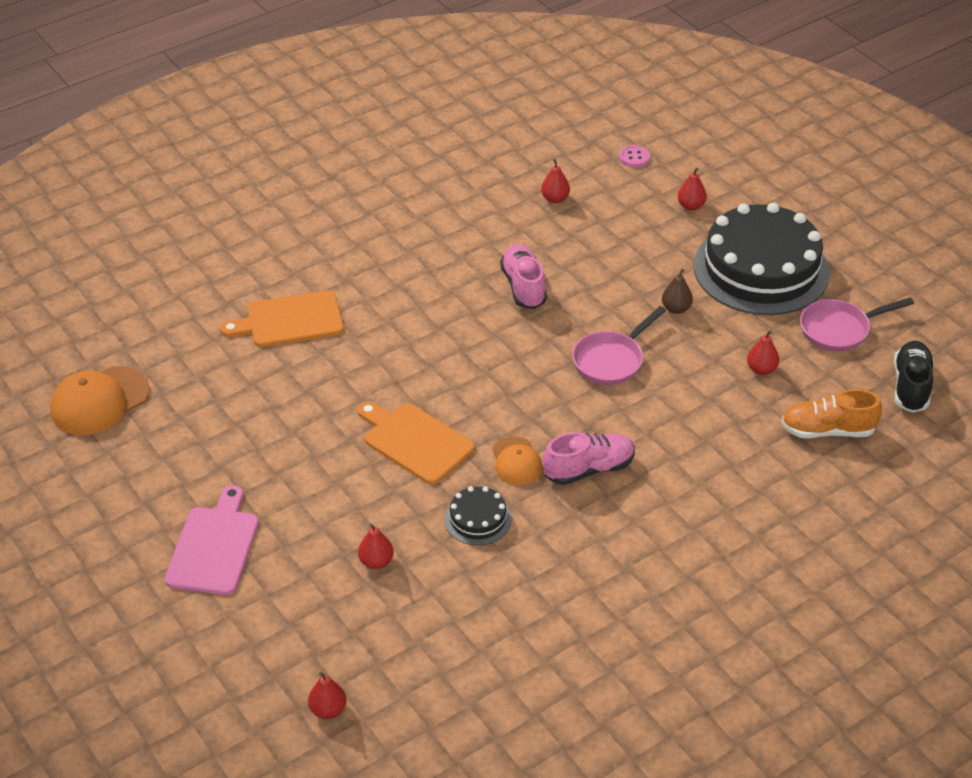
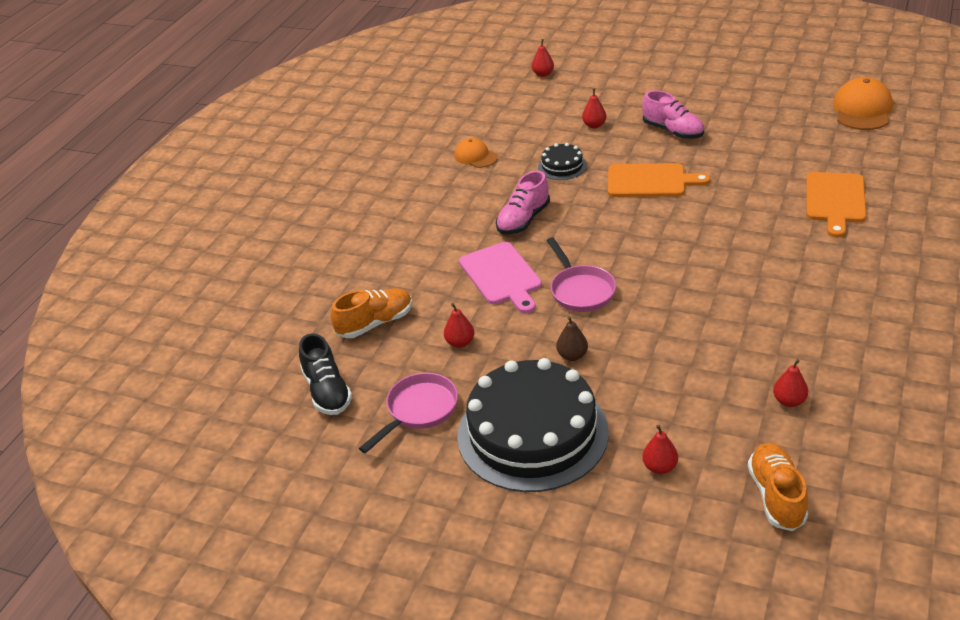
camera: 150 degrees right, 5 degrees down
pink cutting board [165,485,259,595] -> pink cutting board moved to [459,242,542,314]
orange cutting board [220,290,344,347] -> orange cutting board turned 150 degrees clockwise [806,172,866,238]
orange cap [493,436,543,485] -> orange cap moved to [454,138,498,168]
pink shoe [500,244,547,309] -> pink shoe moved to [642,90,704,139]
pink pan [572,306,666,385] -> pink pan turned 150 degrees clockwise [547,237,616,312]
pink button [619,145,650,167] -> orange shoe [748,443,808,531]

